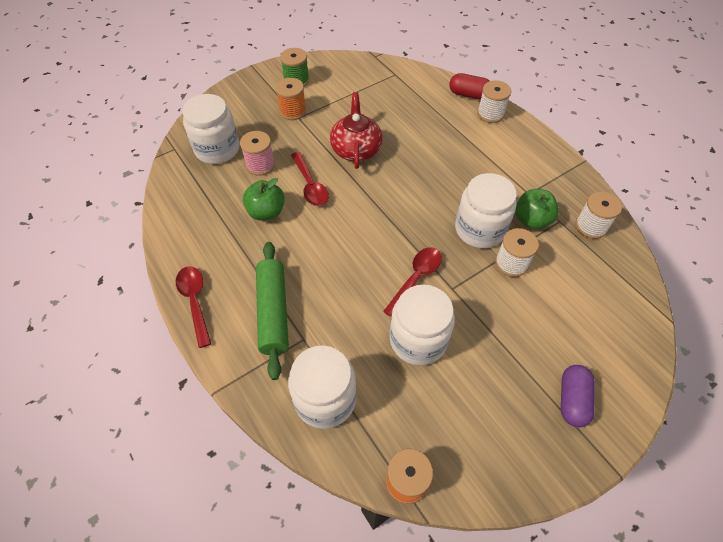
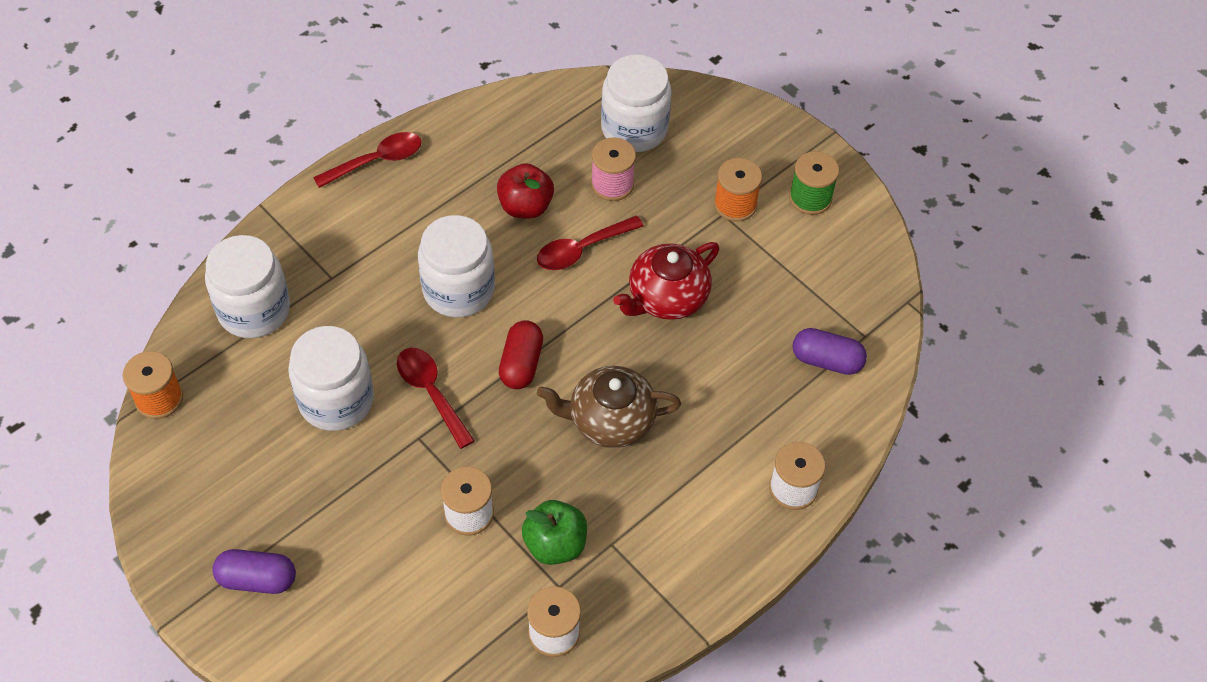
camera: 80 degrees right, 0 degrees up
green apple [243,178,285,220] -> red apple [497,163,554,219]
green rolling pin [256,242,289,380] -> none
red teapot [330,92,383,169] -> red teapot turned 150 degrees clockwise [613,242,719,320]
red spoon [383,247,442,317] -> red spoon turned 150 degrees counterclockwise [397,348,475,449]
red capsule [449,73,489,99] -> red capsule moved to [499,320,543,389]
white jar [455,173,517,248] -> white jar moved to [418,215,495,317]
none -> brown teapot [537,366,681,448]
none -> purple capsule [792,328,867,375]

